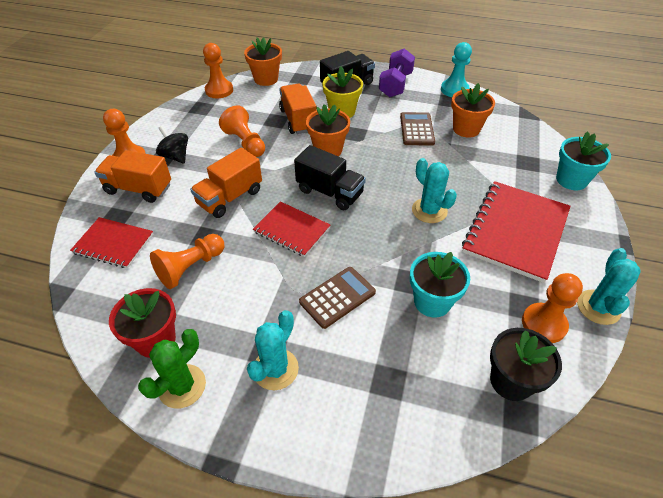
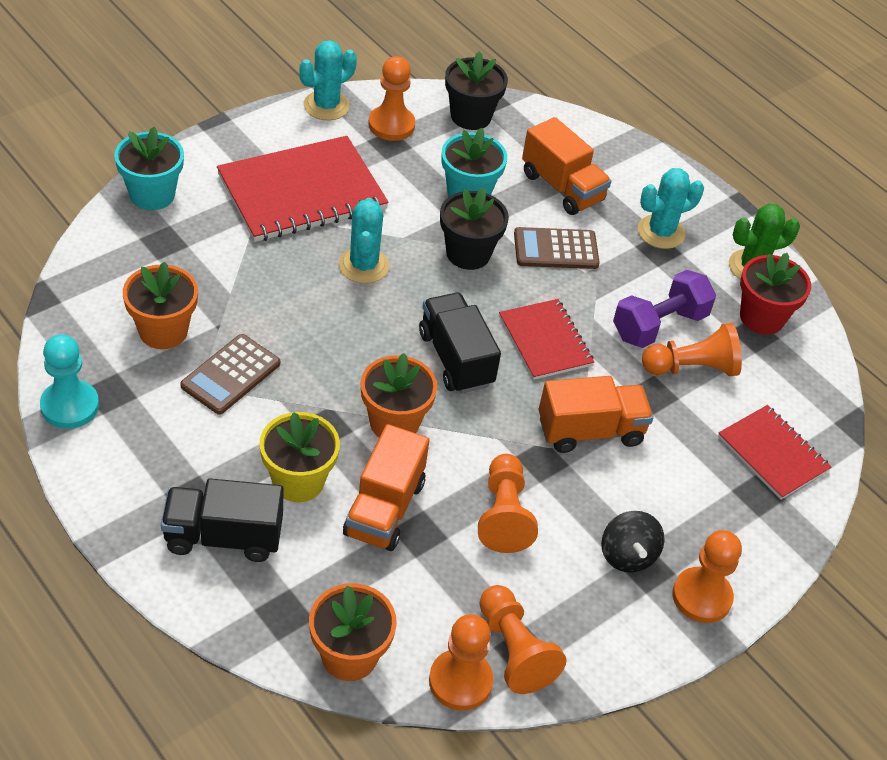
camera: 150 degrees left, 0 degrees up
orange truck [94,150,171,203] -> orange truck moved to [522,117,611,215]
purple dumbbell [379,48,415,97] -> purple dumbbell moved to [613,270,716,348]
none -> black flower pot [440,187,509,270]
none -> orange pawn [480,585,567,694]

